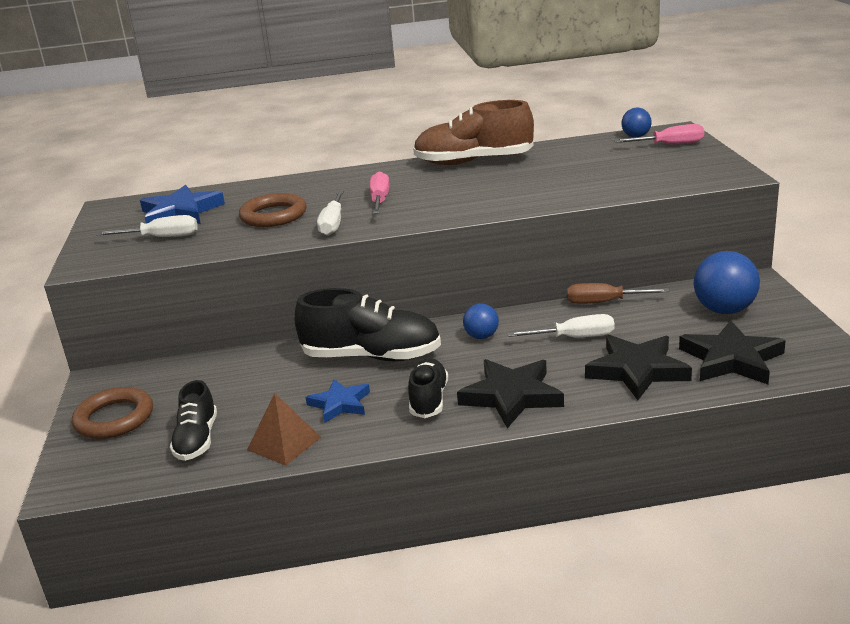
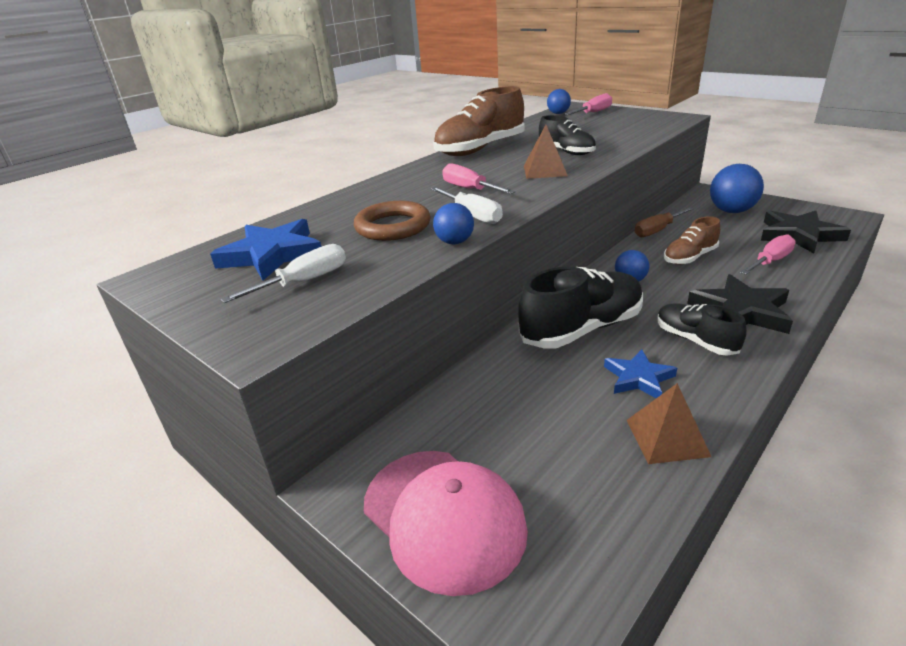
camera: 40 degrees left, 5 degrees up
brown ring [72,387,153,439] -> pink cap [364,451,528,596]
black shoe [170,380,217,461] -> black shoe moved to [539,115,596,155]
white screwdriver [507,314,614,337] -> brown shoe [664,216,720,265]
black star [585,335,692,400] -> pink screwdriver [740,234,796,275]
none -> blue ball [433,203,474,244]
none -> brown pyramid [524,125,568,179]

